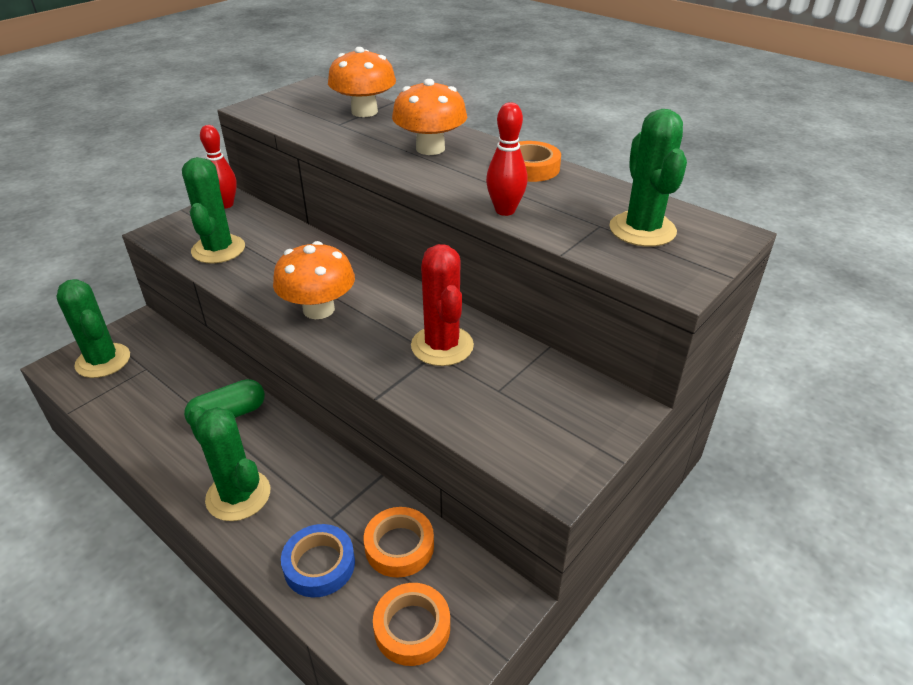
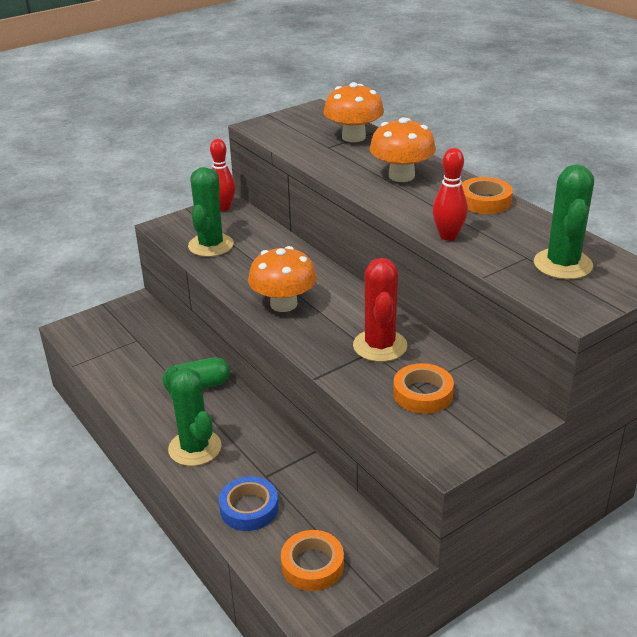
camera: 15 degrees right, 5 degrees down
green cactus [57,279,130,378] -> none
orange tape [364,507,434,578] -> orange tape moved to [393,363,454,414]

